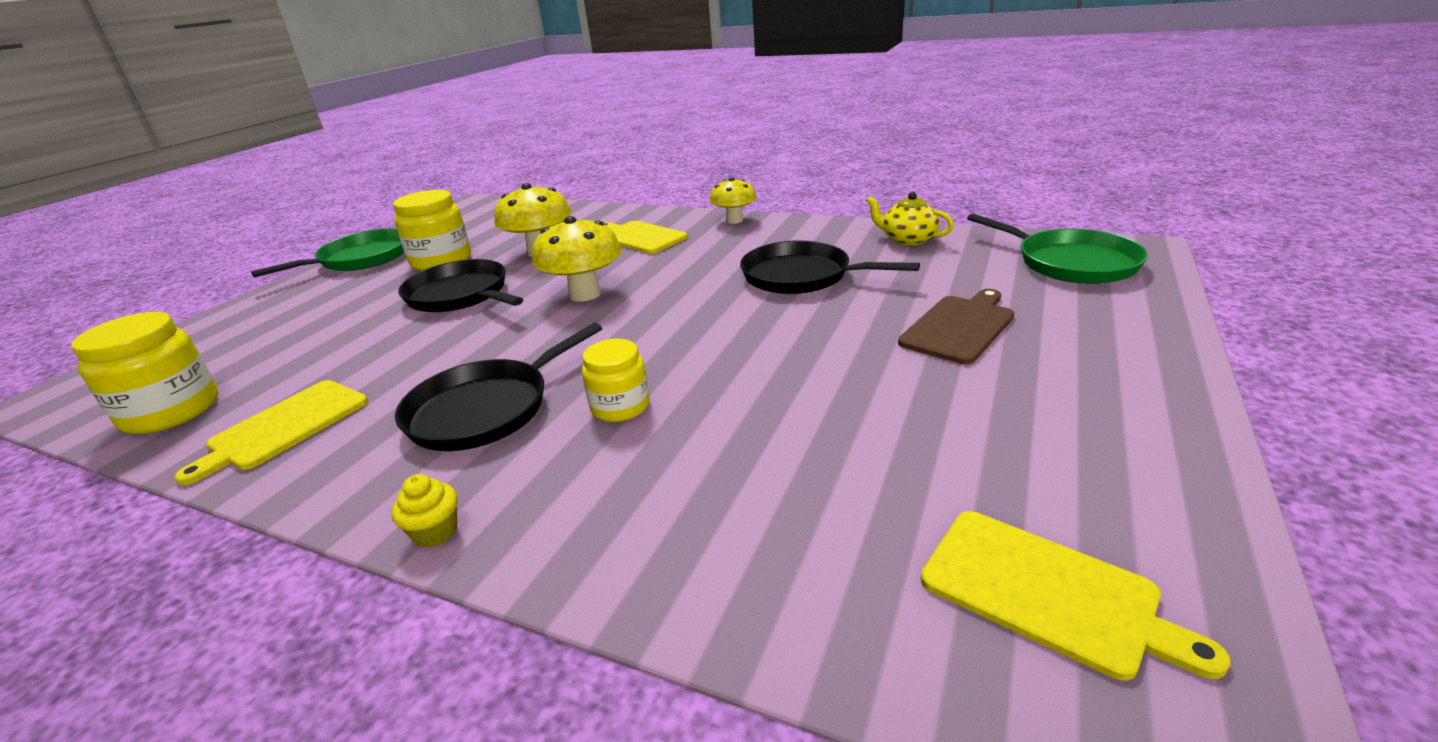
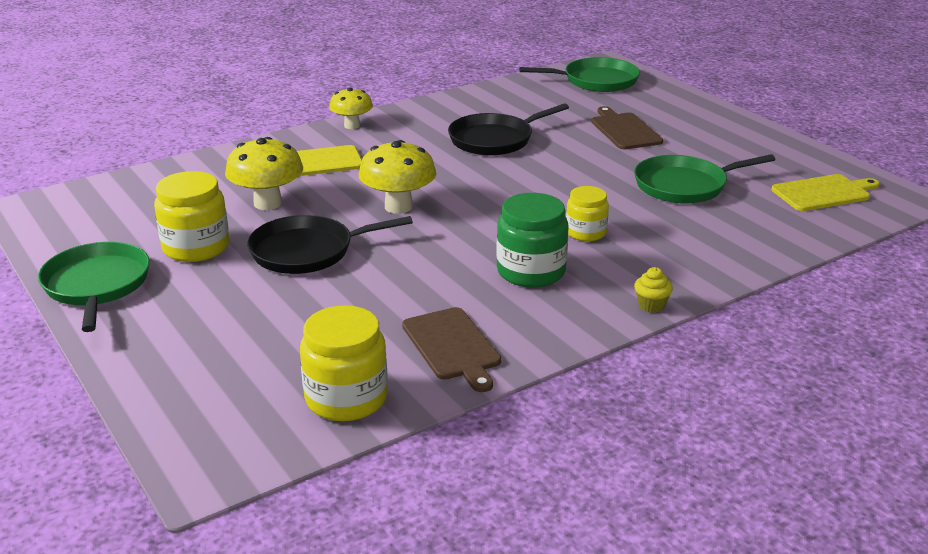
camera: 60 degrees left, 0 degrees up
yellow cutting board [175,380,368,485] -> brown cutting board [402,307,501,392]
black pan [395,322,602,451] -> green jar [496,193,569,288]
yellow teapot [866,192,954,246] -> none
none -> green pan [634,154,775,204]

